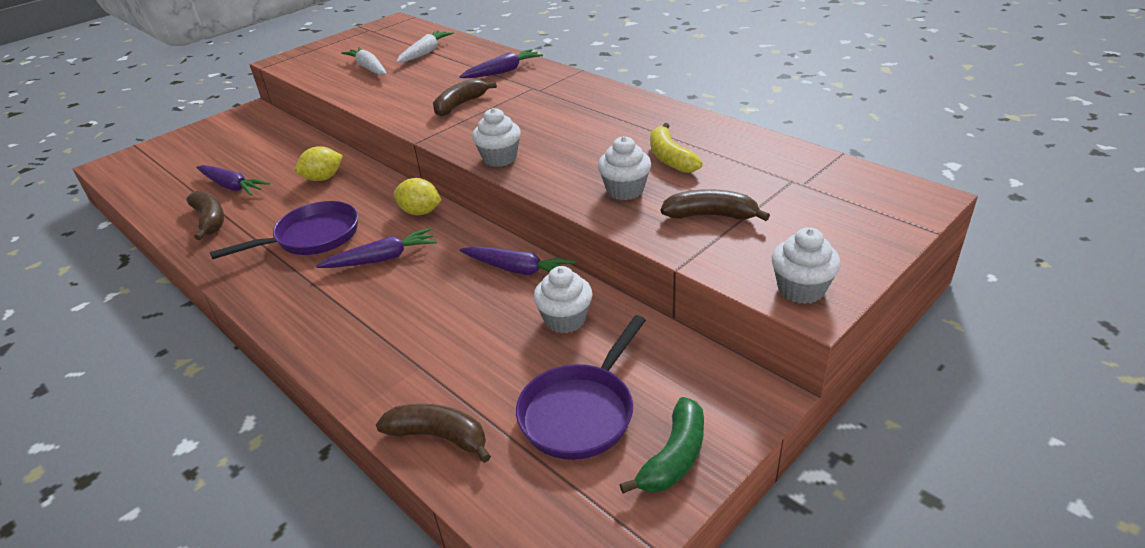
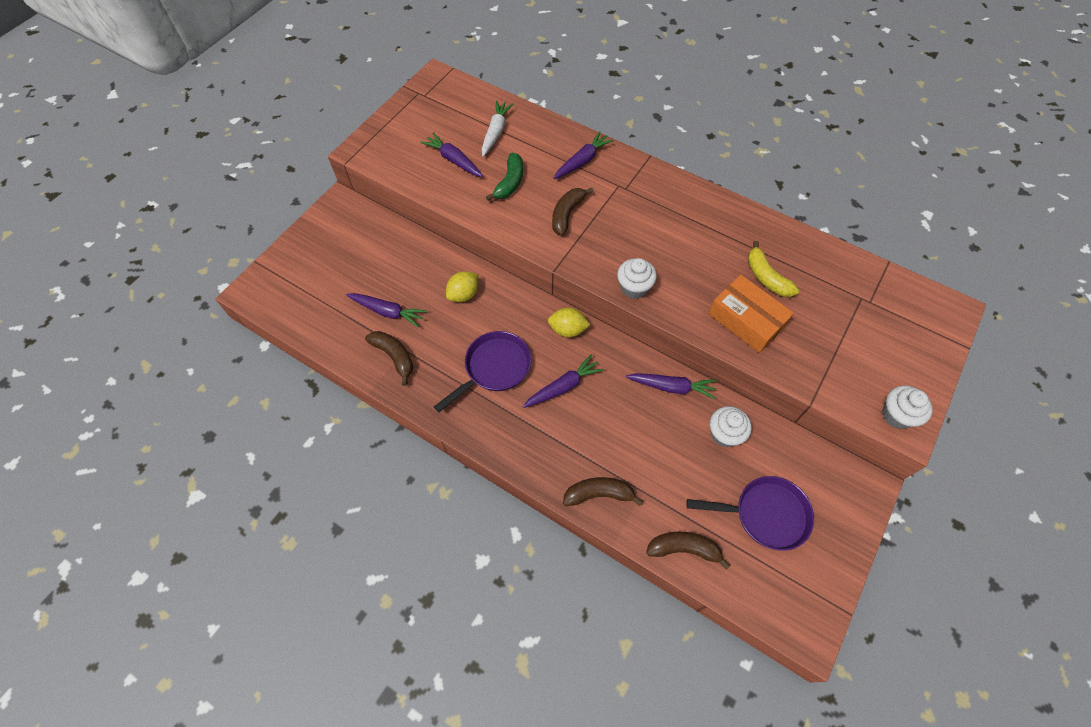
camera: 15 degrees left, 25 degrees up
white carrot [341,47,387,76] -> purple carrot [420,132,483,177]
purple pan [516,315,646,460] -> purple pan turned 105 degrees counterclockwise [686,476,814,551]
white cupcake [598,136,651,200] -> orange box [708,275,794,353]
green banana [620,397,704,494] -> green banana moved to [486,153,523,201]
brown banana [661,189,770,221] -> brown banana moved to [563,477,643,506]

